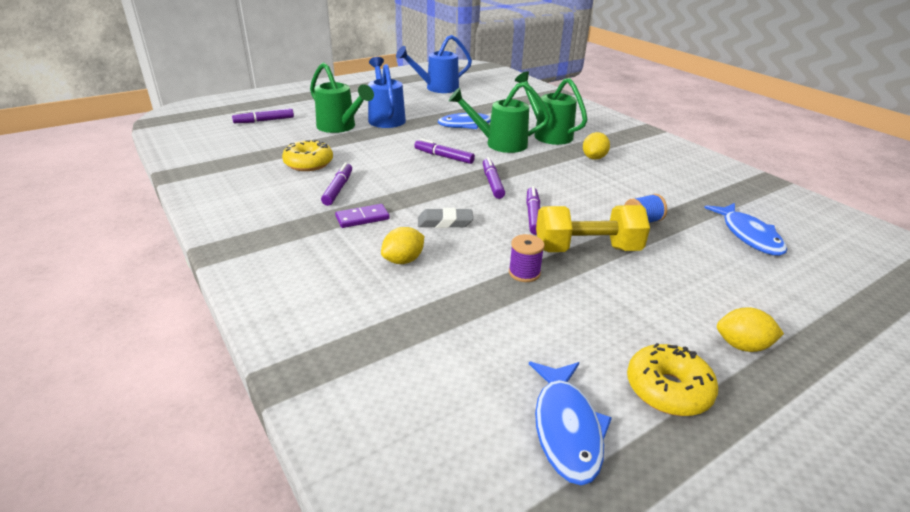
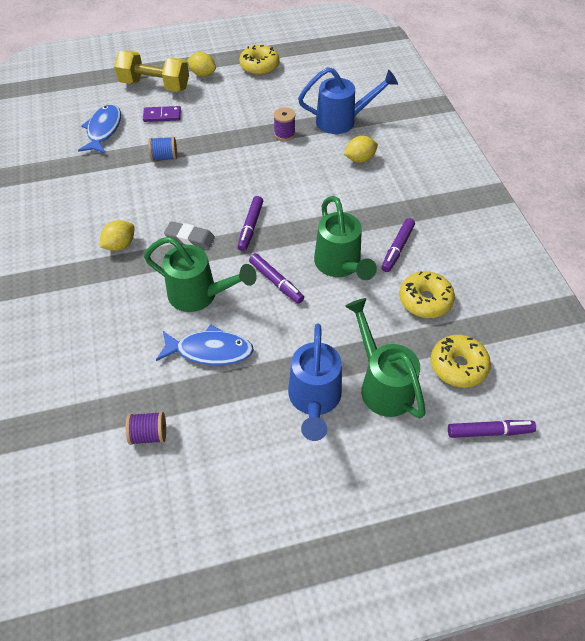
camera: 160 degrees left, 20 degrees up
purple domino [335,204,390,228] -> purple domino moved to [143,106,181,122]
blue watering can [396,35,472,93] -> blue watering can moved to [298,67,398,134]
grey eraser [418,208,473,228] -> grey eraser moved to [164,221,215,249]
green watering can [515,71,588,145] -> green watering can moved to [314,196,377,280]
purple marker [526,186,540,235] -> none
blue fish [529,362,612,485] -> none
yellow dumbbell [536,205,650,252] -> yellow dumbbell moved to [114,51,189,92]
none -> purple spool [126,412,166,445]
none -> yellow donut [431,335,491,388]

